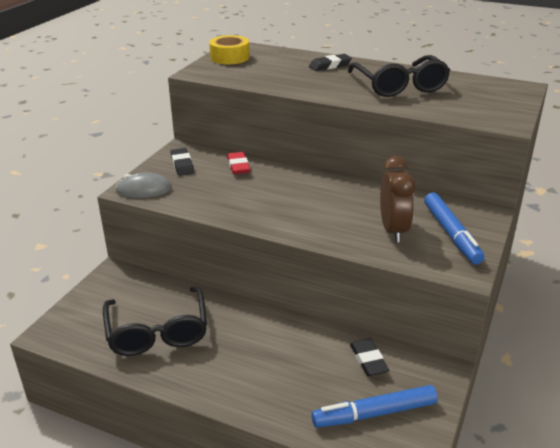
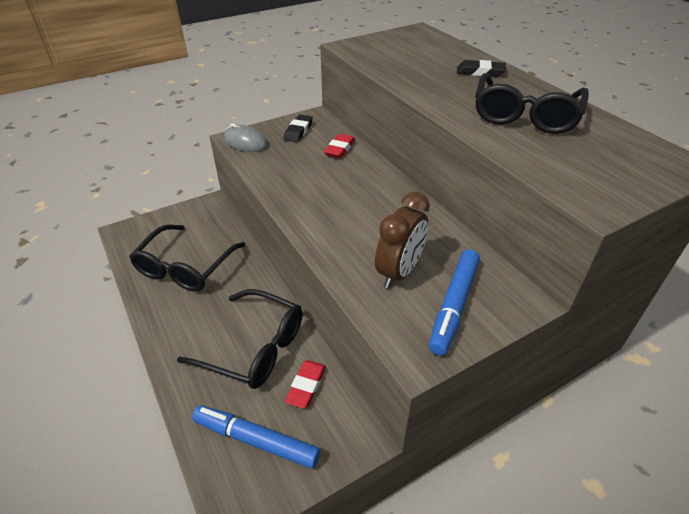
camera: 35 degrees right, 10 degrees up
yellow tape [209,35,249,64] -> none
black eraser [350,338,389,376] -> red eraser [285,360,326,409]
none -> black glasses [177,289,303,389]

